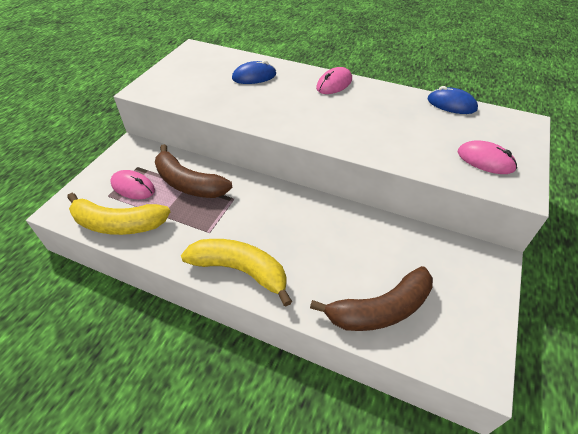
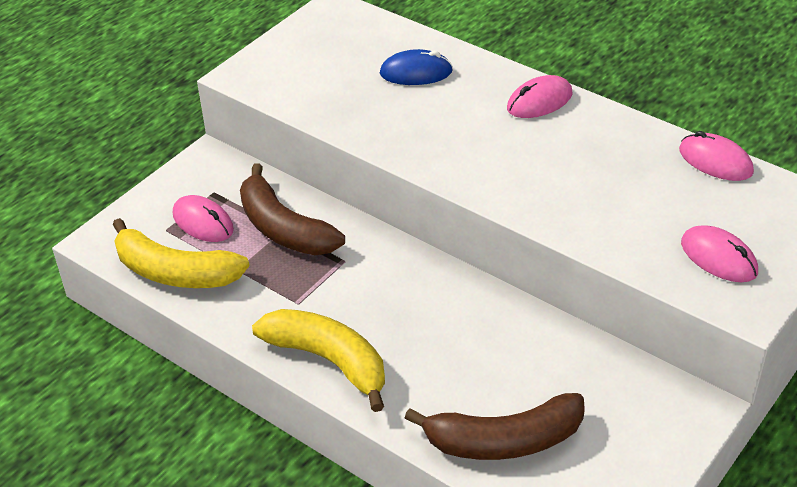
camera: 15 degrees right, 5 degrees down
blue mouse [428,86,478,114] -> pink mouse [679,131,754,181]

